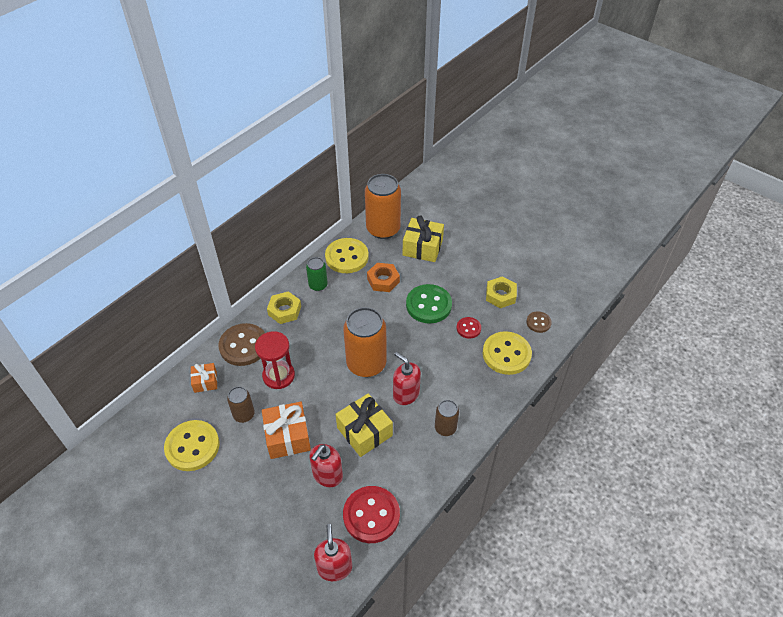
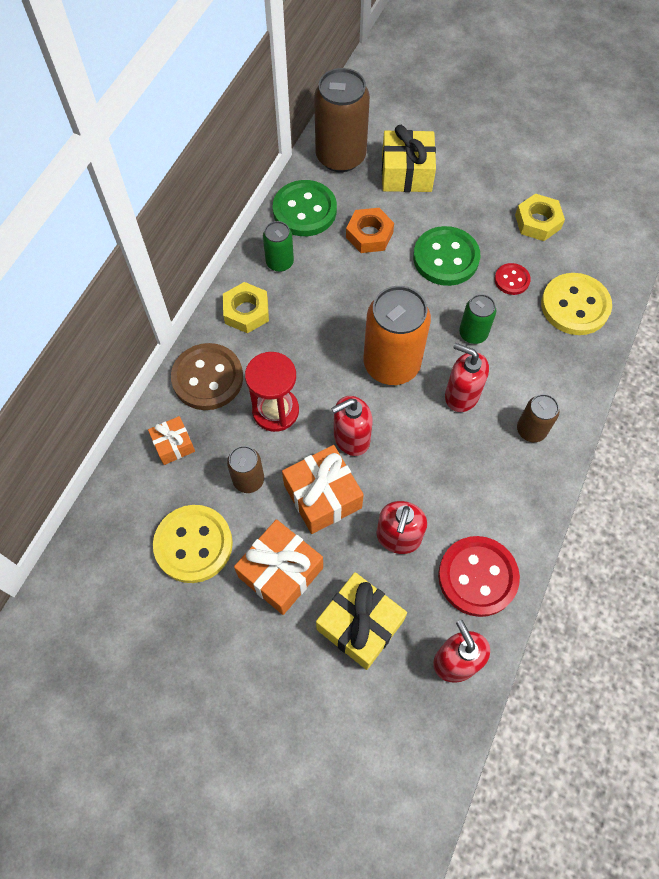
camera: 15 degrees left, 15 degrees up
yellow button [325,238,369,273] -> green button [273,180,337,236]
yellow gift [336,394,393,457] -> yellow gift moved to [316,572,407,670]
orange can [365,174,401,239] -> brown can [314,68,370,172]
brown button [526,311,552,333] -> none
none -> orange gift [234,519,323,615]
none -> red soap dispenser [331,396,373,456]
none -> green can [459,294,496,344]

